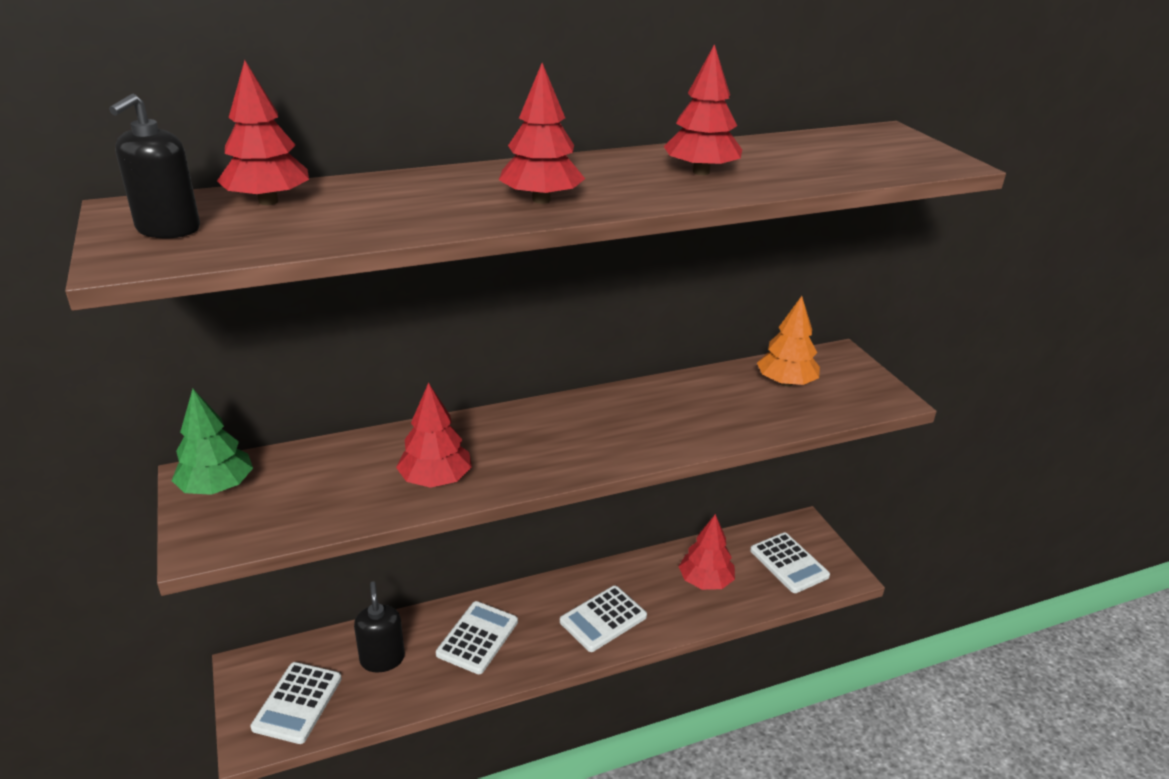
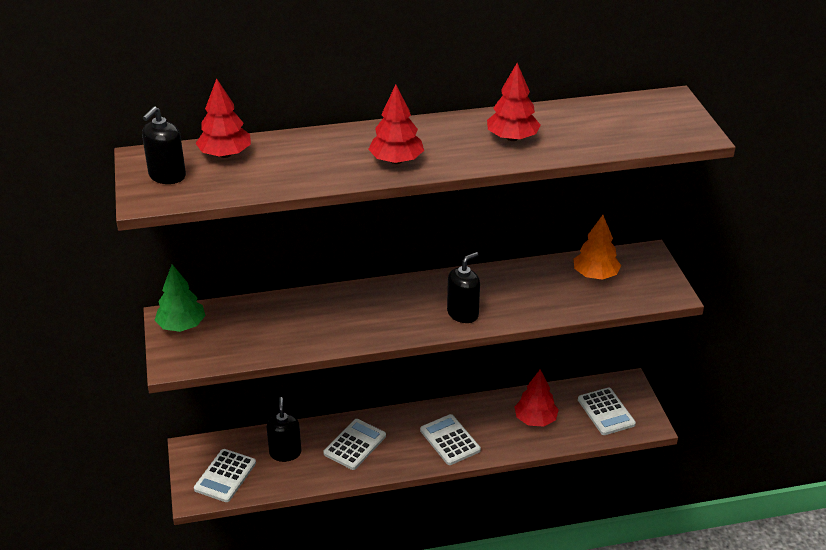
camera: 10 degrees right, 5 degrees up
red tree [396,382,472,488] -> none
white calculator [560,586,647,652] -> white calculator turned 90 degrees clockwise [420,414,481,465]
none -> black soap dispenser [447,252,480,323]

